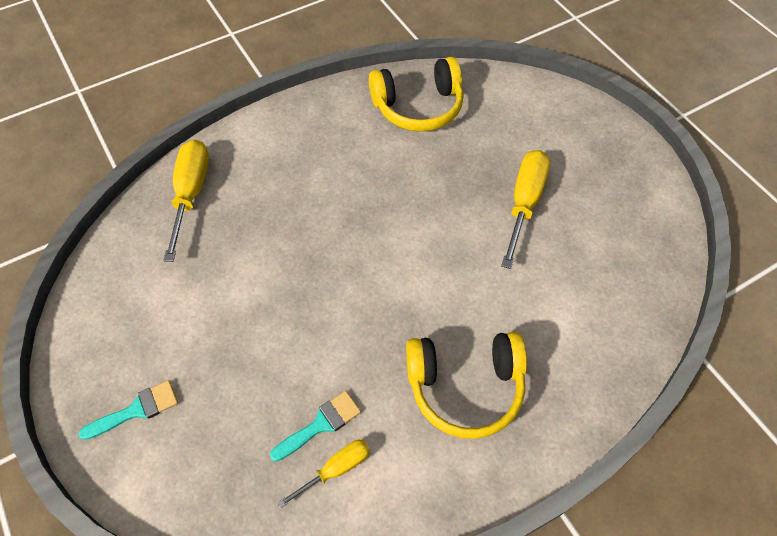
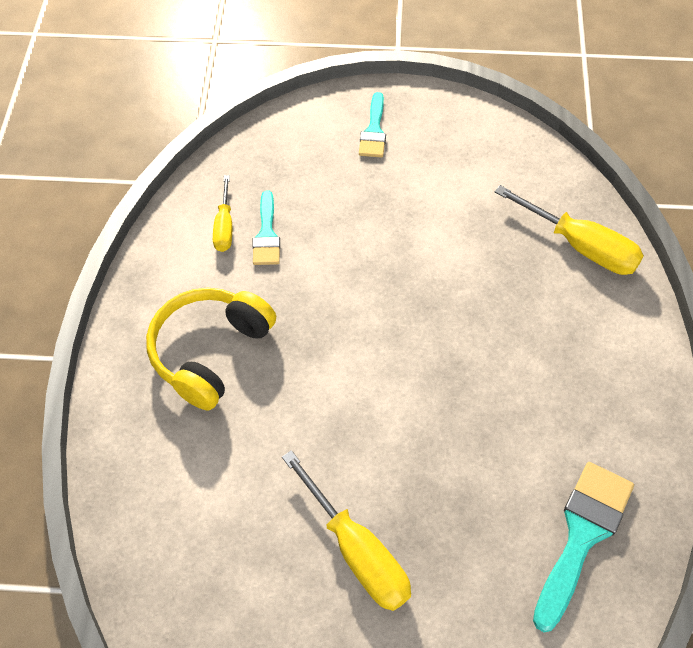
camera: 125 degrees right, 0 degrees up
yellow headphones [369,57,464,132] -> turquoise brush [533,462,634,632]

